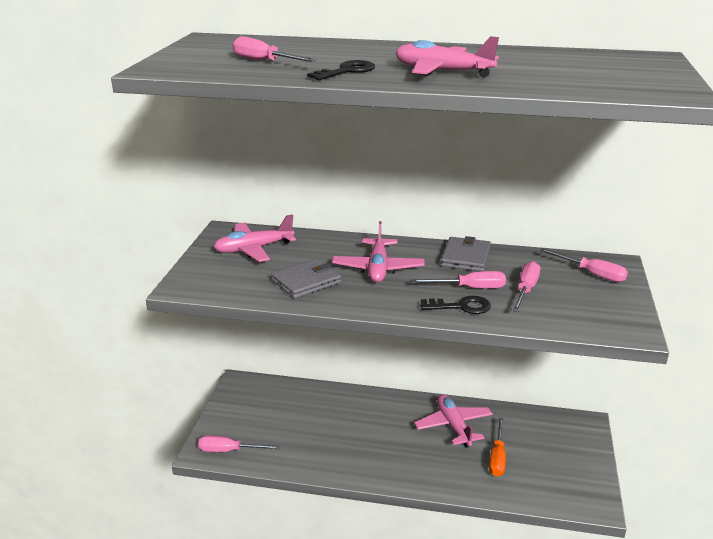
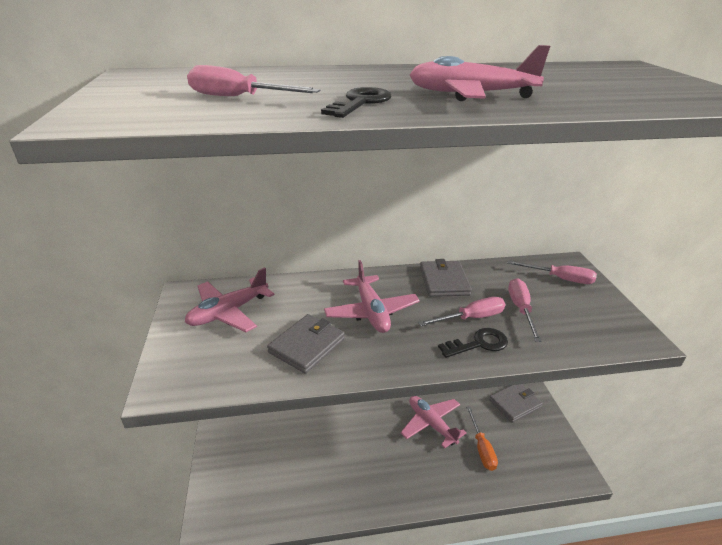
camera: 20 degrees left, 5 degrees up
pink screwdriver [198,435,281,452] -> none
none -> grey wallet [489,384,543,423]

